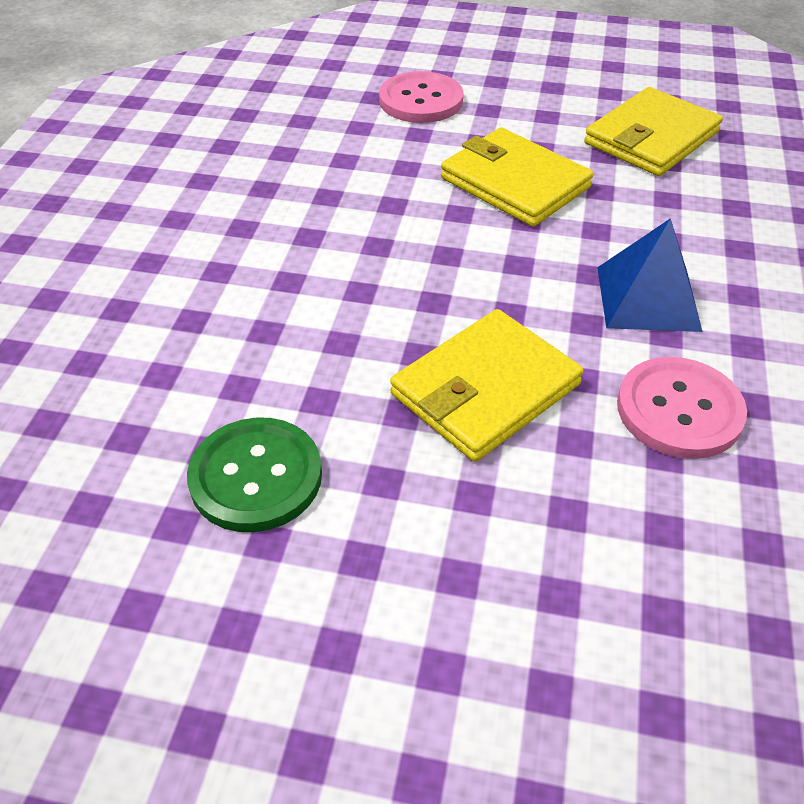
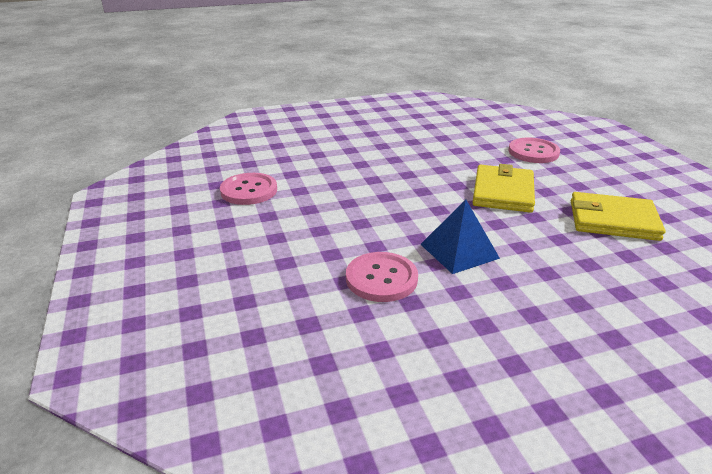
camera: 60 degrees right, 15 degrees down
green button [187,417,322,532] -> pink button [220,173,277,205]
yellow wallet [390,309,584,462] -> none

